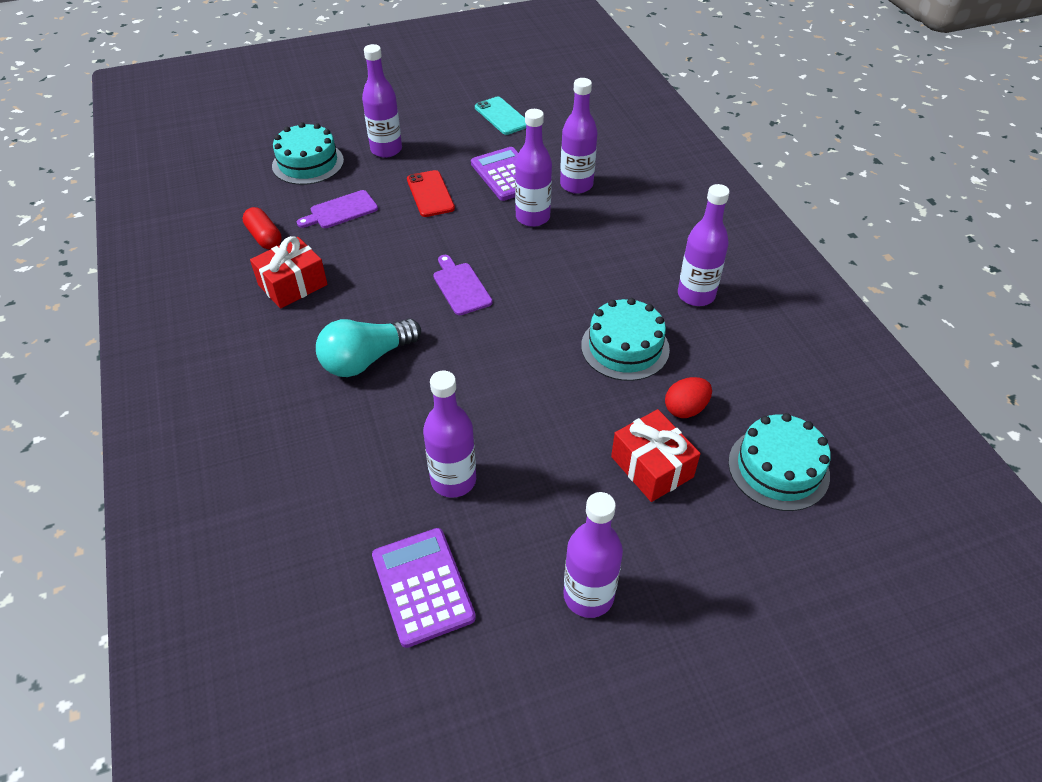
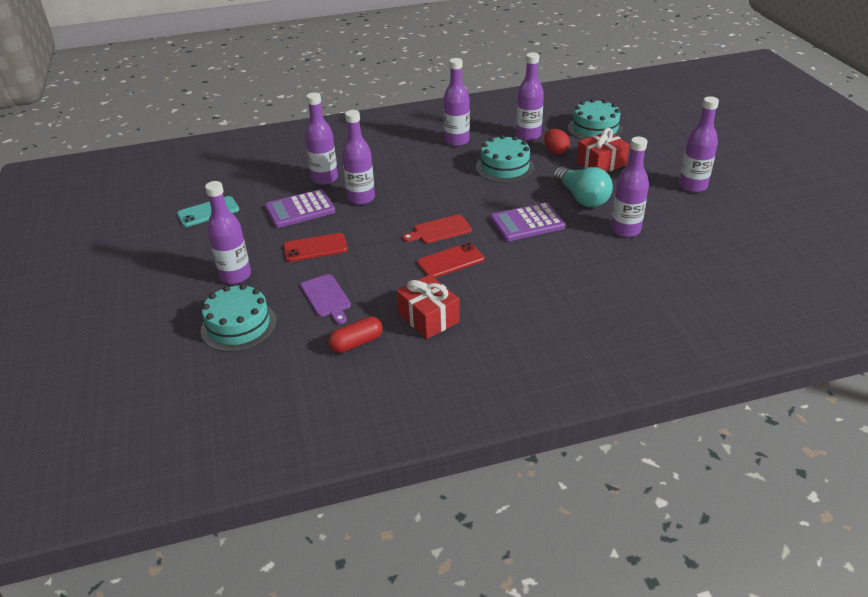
camera: 85 degrees left, 10 degrees down
turquoise light bulb [316,318,421,377] -> turquoise light bulb moved to [553,167,613,207]
purple calculator [372,528,476,648] -> purple calculator moved to [490,202,565,241]
purple cutting board [433,255,493,315] -> red cutting board [402,215,472,244]
none -> red phone [417,243,485,278]
none -> purple bottle [516,52,544,141]

